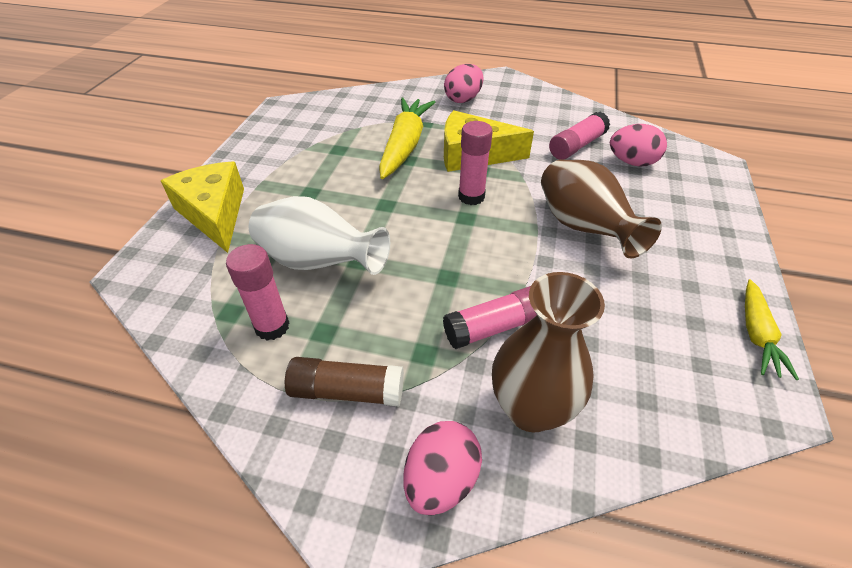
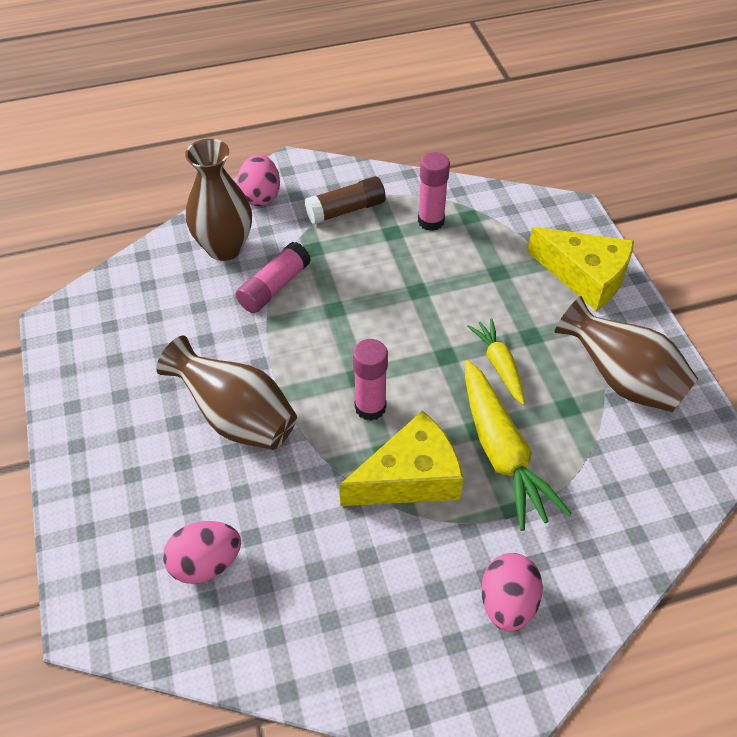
camera: 150 degrees right, 5 degrees up
white vase [249,196,390,275] -> none
pink glue stick [549,112,610,160] -> none
yellow carrot [745,279,799,380] -> yellow carrot moved to [467,318,525,405]
none -> brown vase [554,296,698,412]

